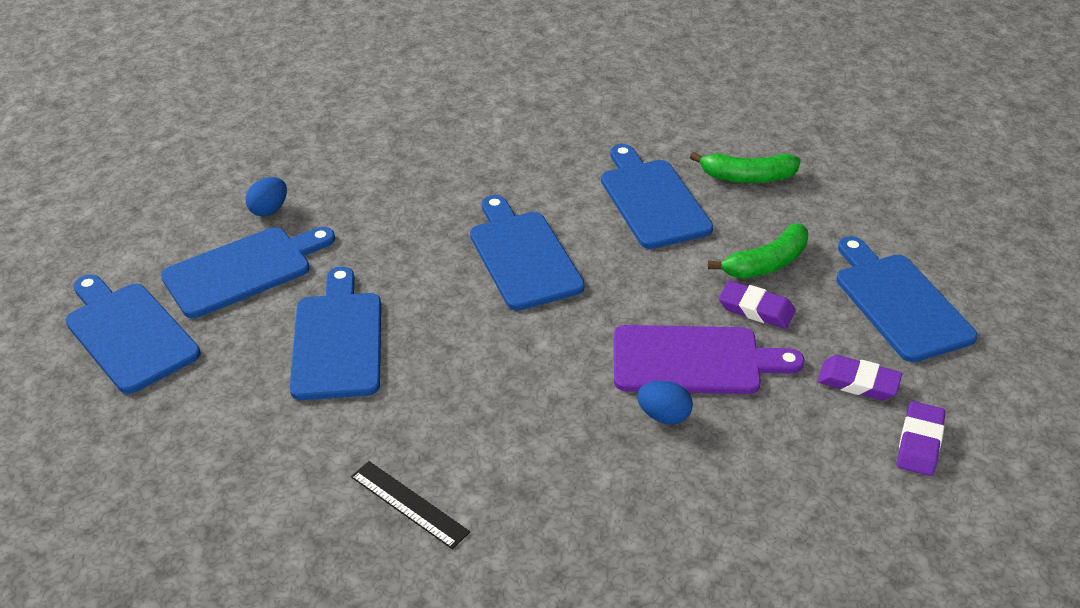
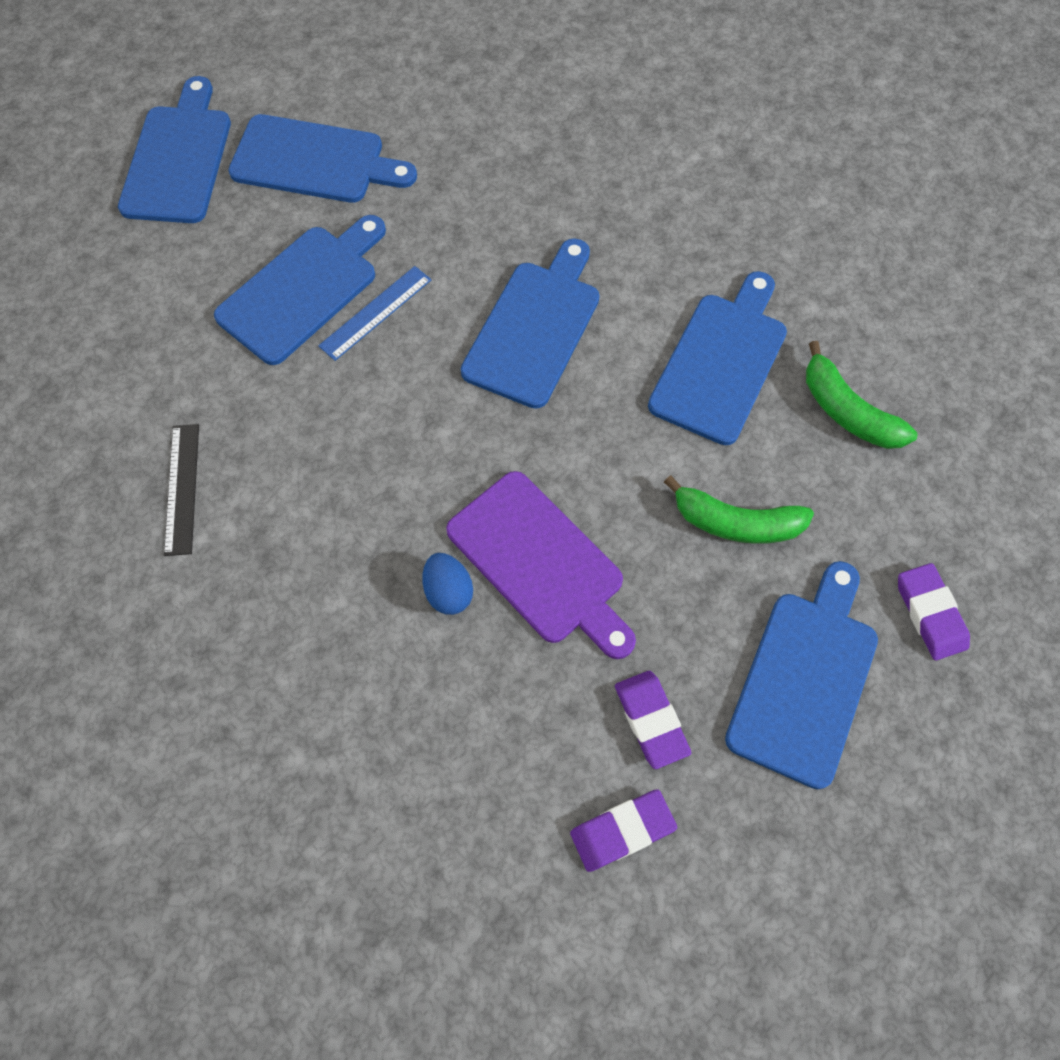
camera: 45 degrees right, 25 degrees up
blue egg [245,177,287,216] -> none
purple eraser [719,281,795,329] -> purple eraser moved to [898,563,970,660]
none -> blue ruler [318,266,431,361]

